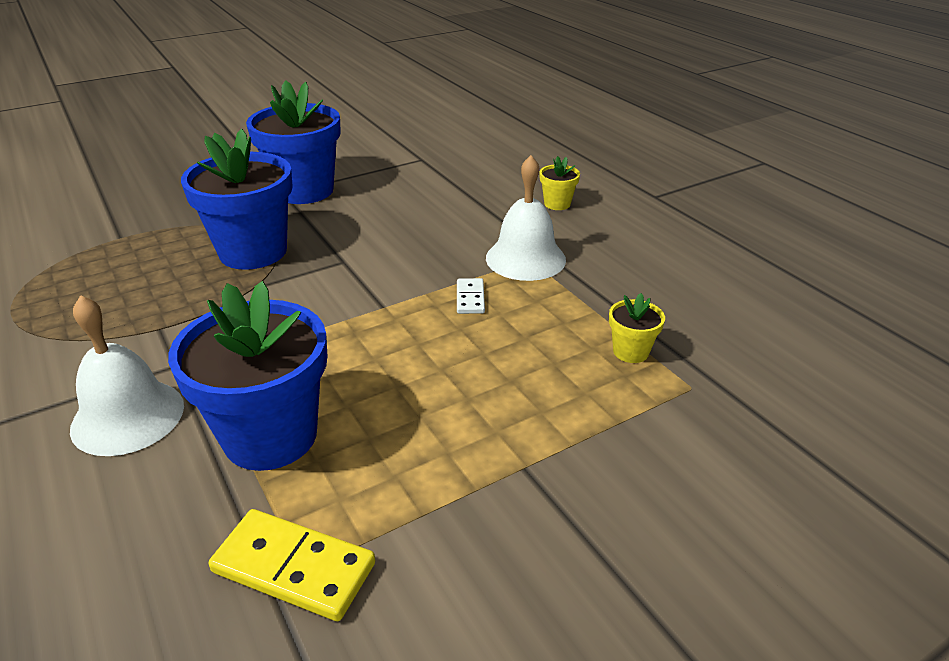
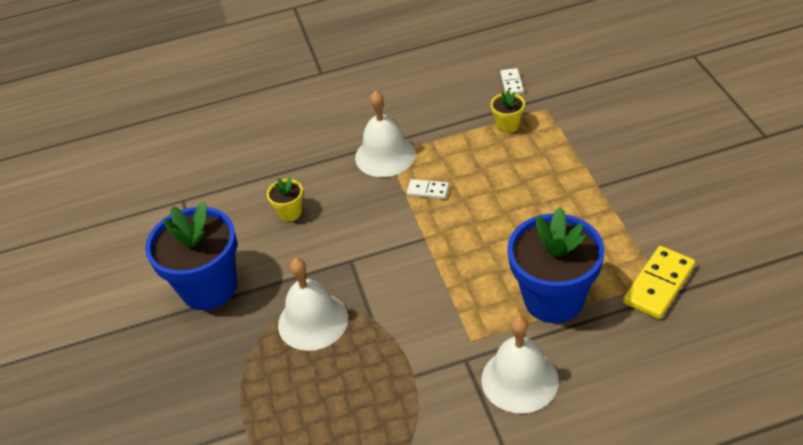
camera: 70 degrees left, 10 degrees up
blue flower pot [181,129,293,270] -> white bell [278,258,348,351]
yellow flower pot [539,156,580,210] -> yellow flower pot moved to [267,177,303,221]
none -> white domino [500,68,524,94]

